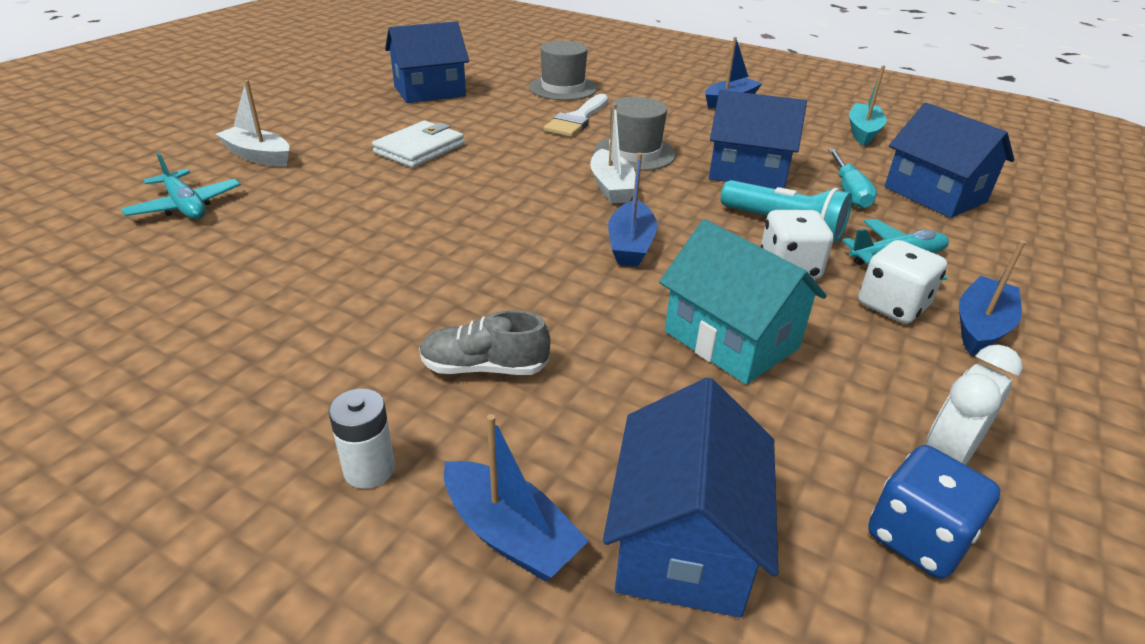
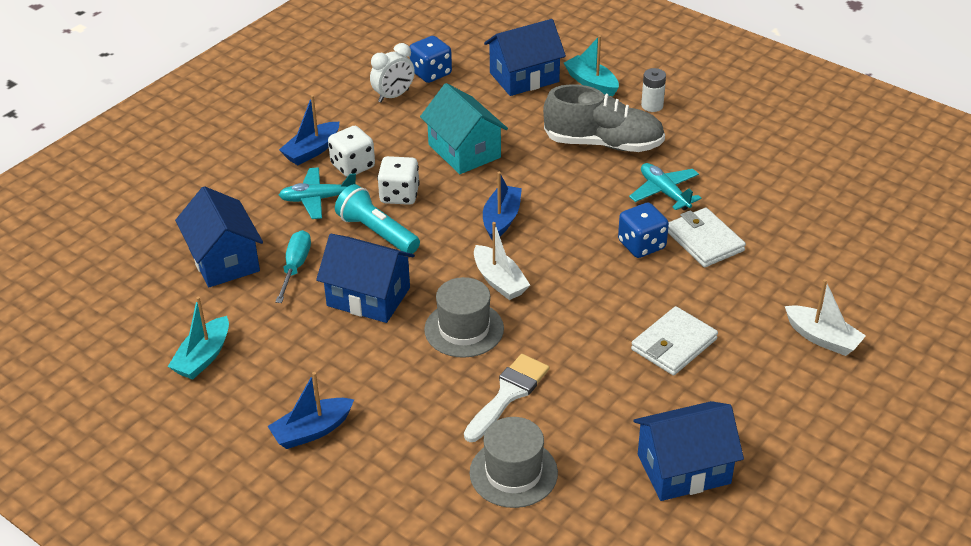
camera: 170 degrees left, 5 degrees up
turquoise plane [121,152,241,219] -> turquoise plane moved to [629,163,701,210]
grey shoe [419,310,550,375] -> grey shoe [543,84,665,152], size x1.77
blue boat [444,414,589,581] -> turquoise boat [564,35,619,96]
white boat [590,103,636,204] -> white boat turned 150 degrees clockwise [474,222,530,300]
blue house [603,378,778,618] -> blue house turned 45 degrees clockwise [484,19,566,96]
none -> blue dice [618,203,669,258]
none -> white wallet [668,208,746,267]

